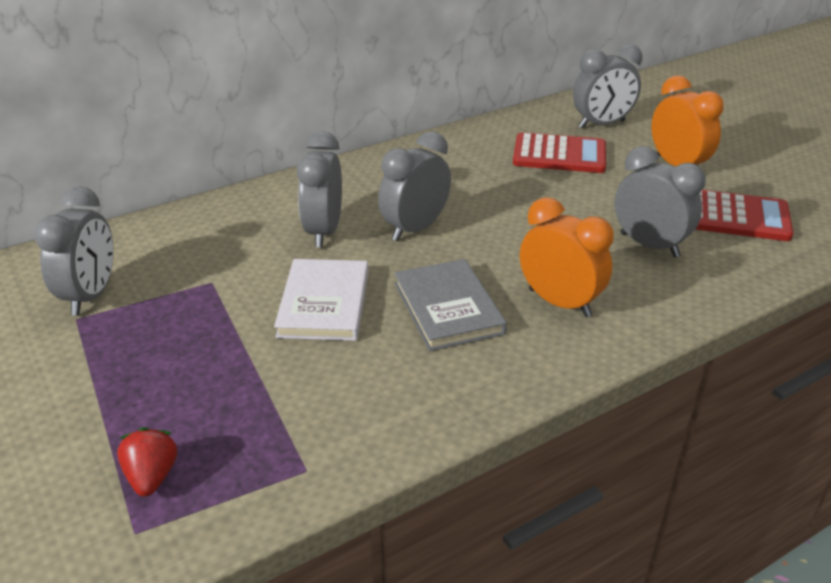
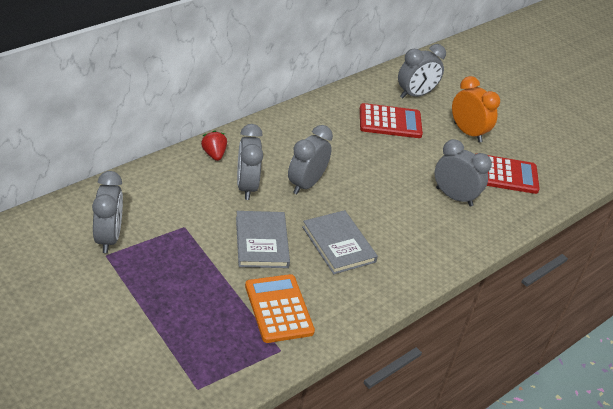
camera: 15 degrees left, 5 degrees up
red strawberry [117,427,177,497] -> red strawberry moved to [201,130,227,161]
white book [274,259,368,341] -> grey book [236,211,290,268]
orange clock [520,197,614,317] -> none
none -> orange calculator [245,274,315,343]

